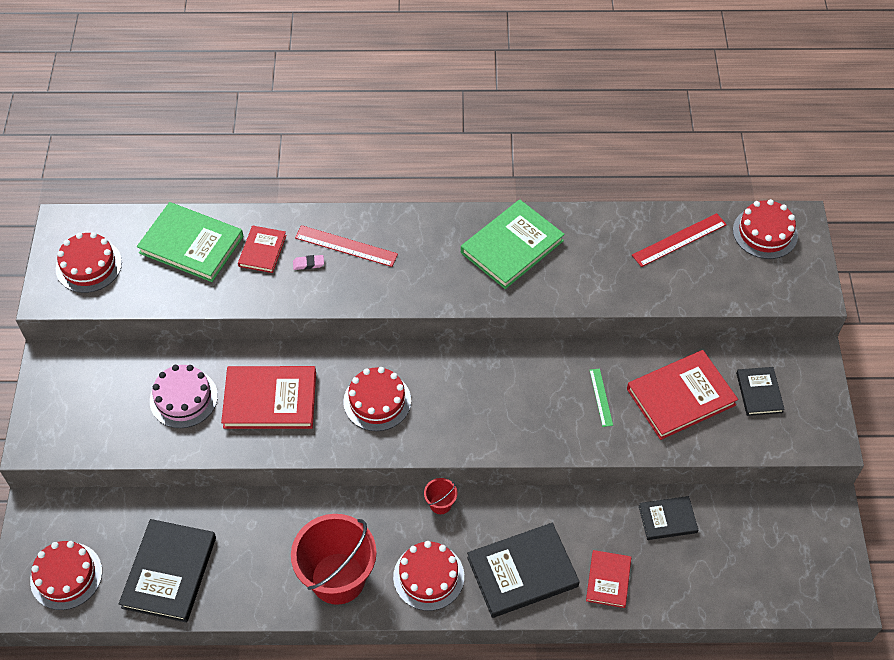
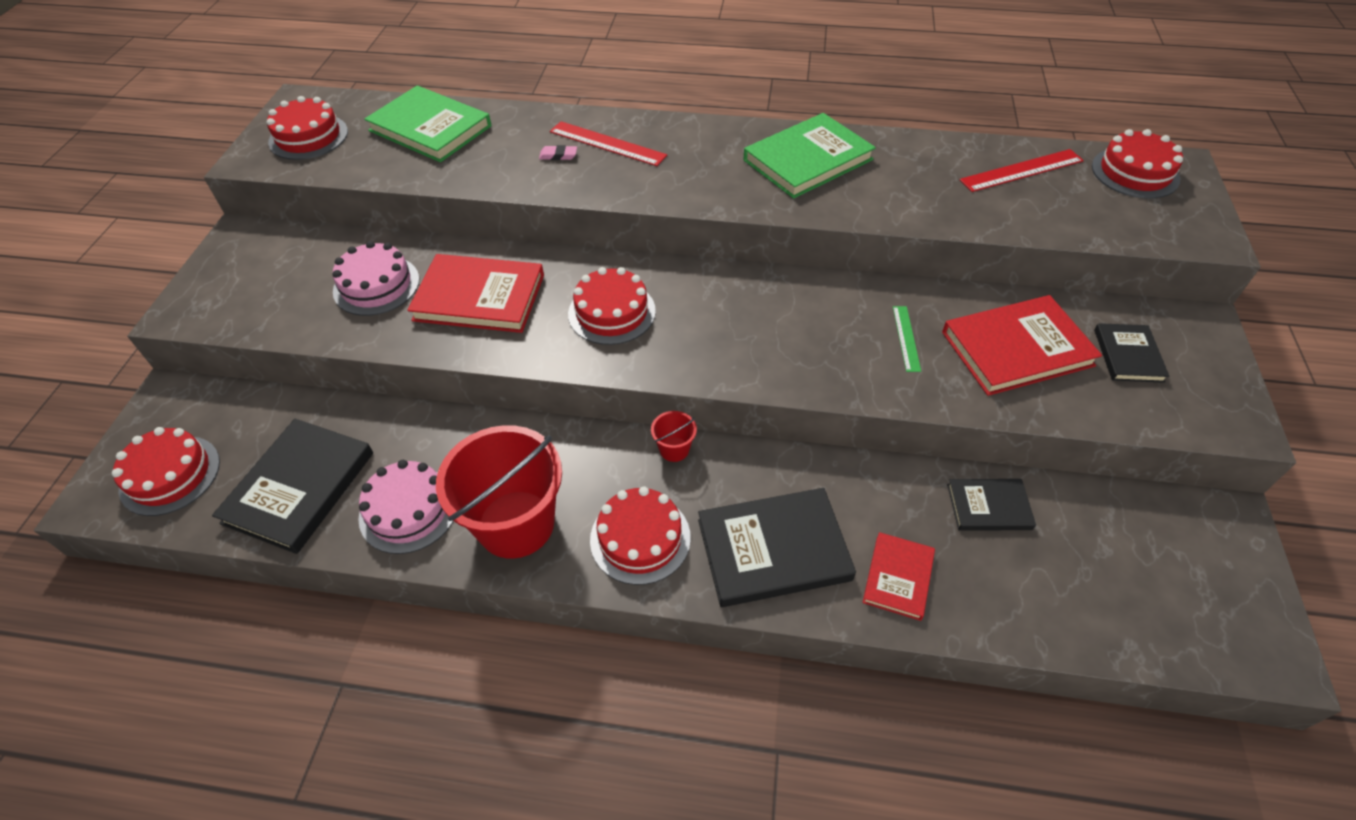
camera: 10 degrees right, 5 degrees down
red book [238,226,286,273] -> none
none -> pink cake [358,460,453,554]

